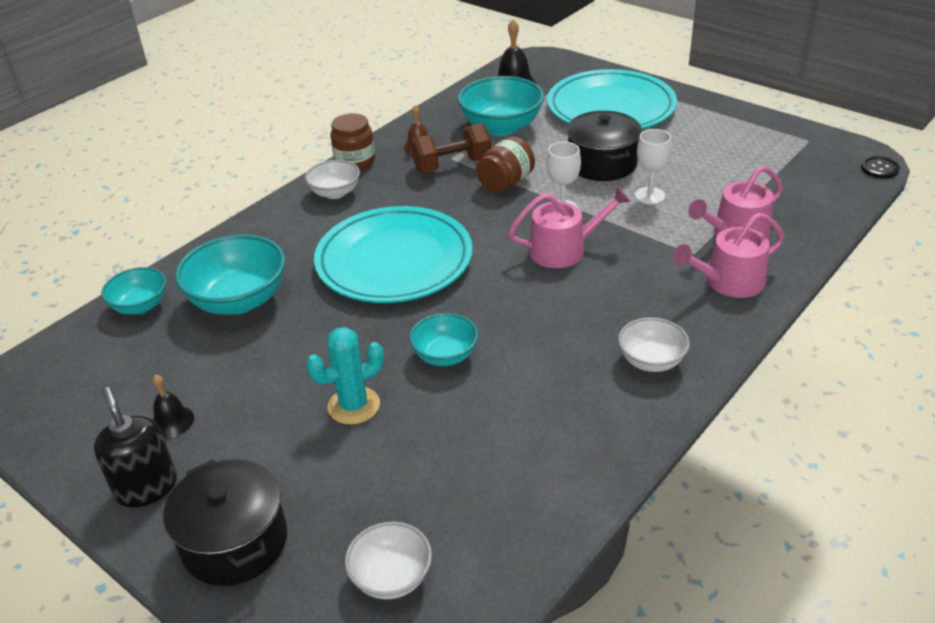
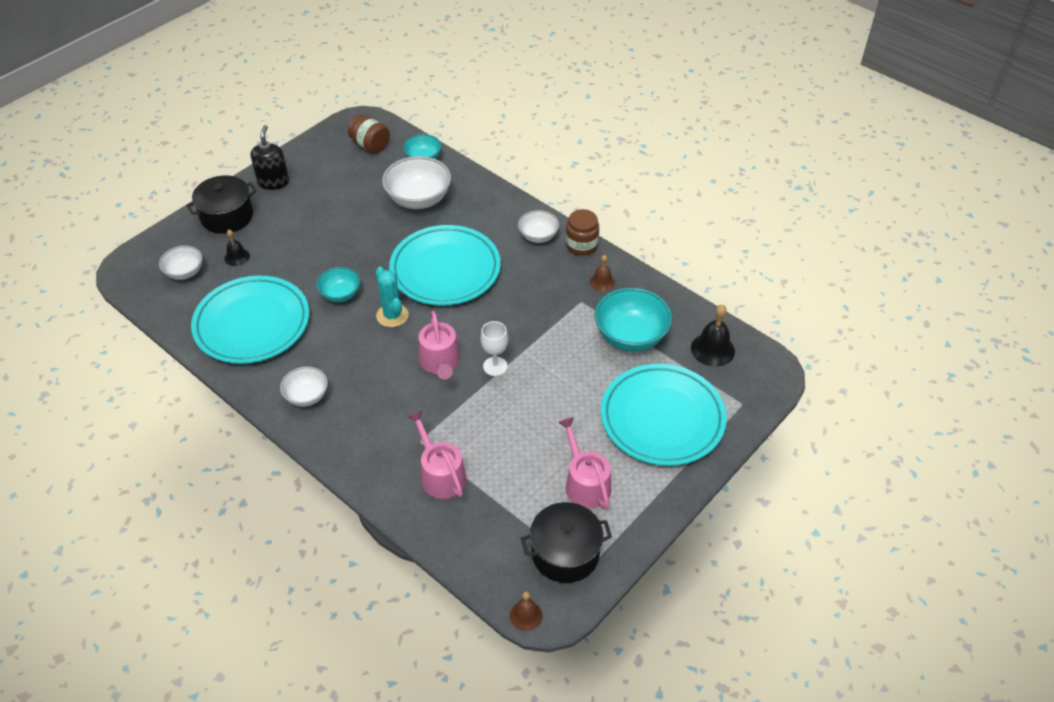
camera: 90 degrees right, 10 degrees up
black soap dispenser [94,387,177,507] -> black soap dispenser turned 60 degrees counterclockwise [251,125,289,190]
black bell [152,374,194,438] -> black bell moved to [225,230,250,266]
turquoise bowl [175,234,286,315] -> white bowl [382,156,451,209]
turquoise cactus [306,327,384,425] -> turquoise cactus moved to [376,267,409,327]
brown dumbbell [411,123,491,173] -> none
brown jar [476,136,535,192] -> brown jar moved to [348,115,390,153]
black pot [567,111,642,181] -> black pot moved to [521,502,612,583]
white goblet [635,129,672,204] -> none
pink watering can [673,213,784,298] -> pink watering can moved to [558,417,611,509]
black button [861,156,900,178] -> brown bell [510,591,543,631]
none -> turquoise plate [191,275,309,364]

